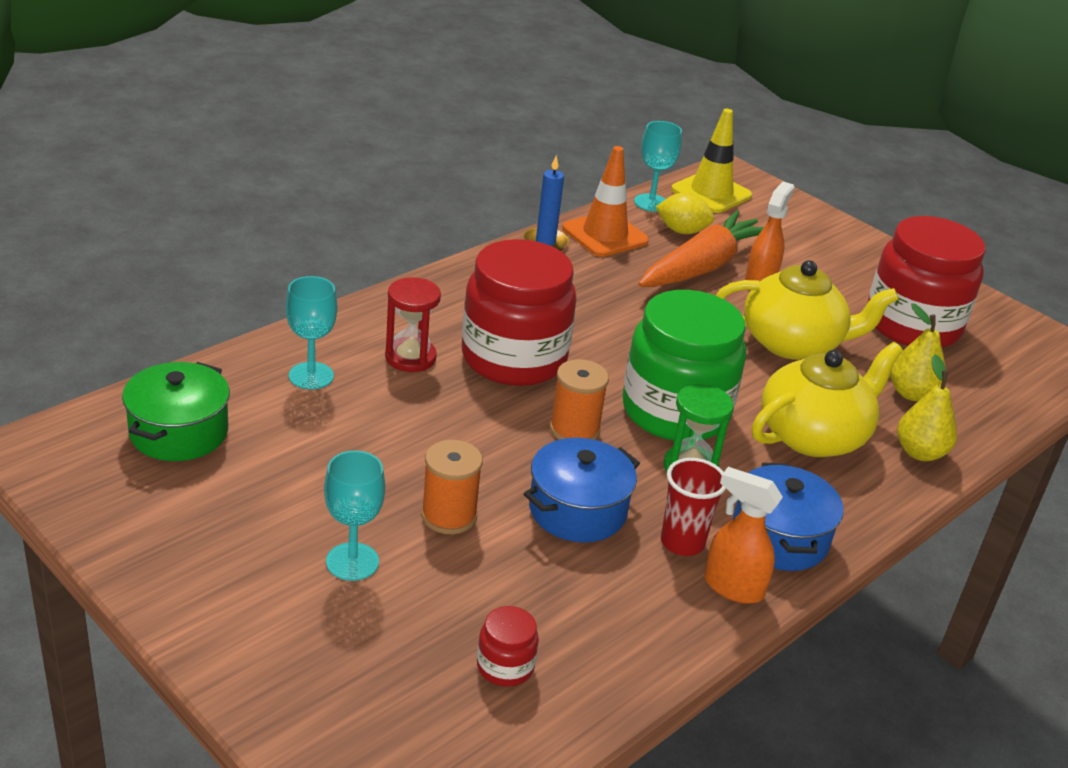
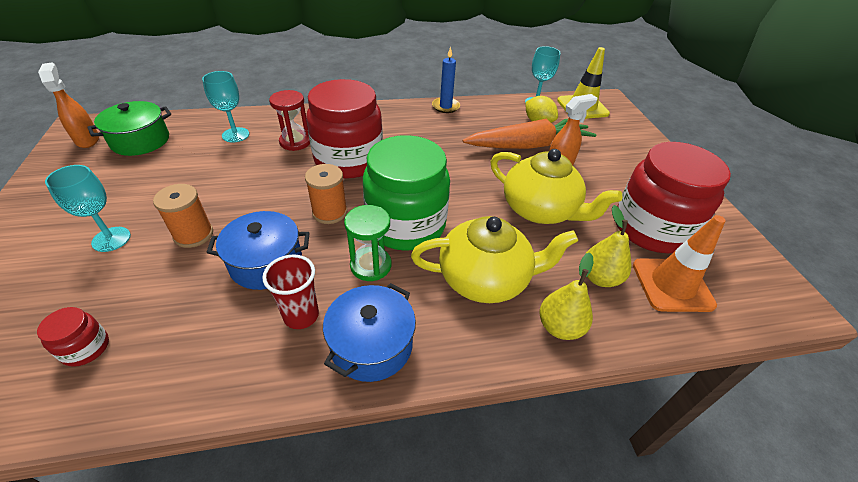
camera: 35 degrees right, 10 degrees up
orange traffic cone [562,146,649,257] -> orange traffic cone moved to [633,215,726,312]
orange spray bottle [704,467,783,604] -> orange spray bottle moved to [38,62,99,148]

